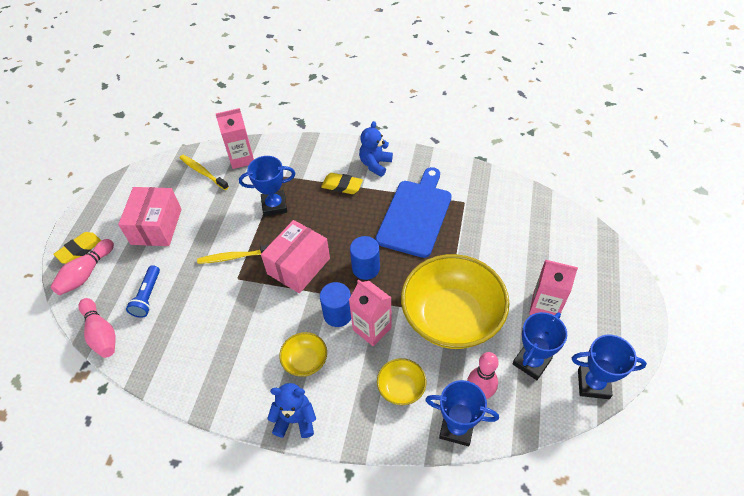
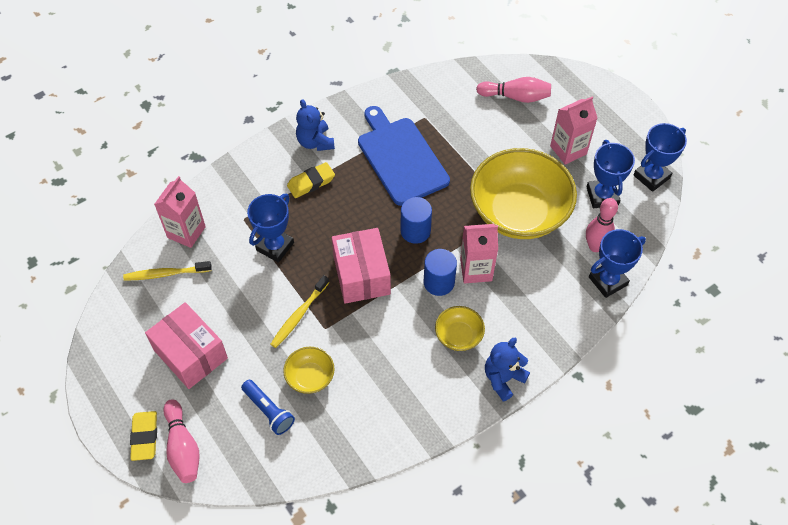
camera: 50 degrees left, 5 degrees up
pink bowling pin [78,298,116,358] -> pink bowling pin moved to [476,77,551,103]
yellow bowl [377,358,427,405] -> yellow bowl moved to [283,347,335,394]

